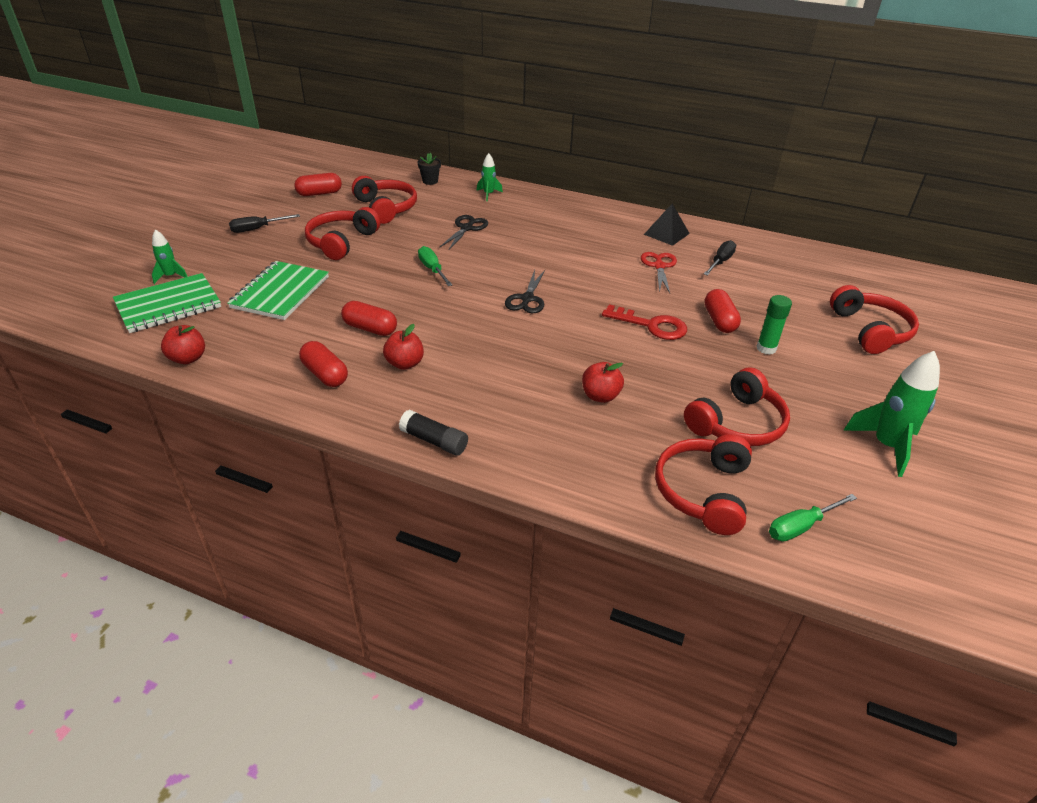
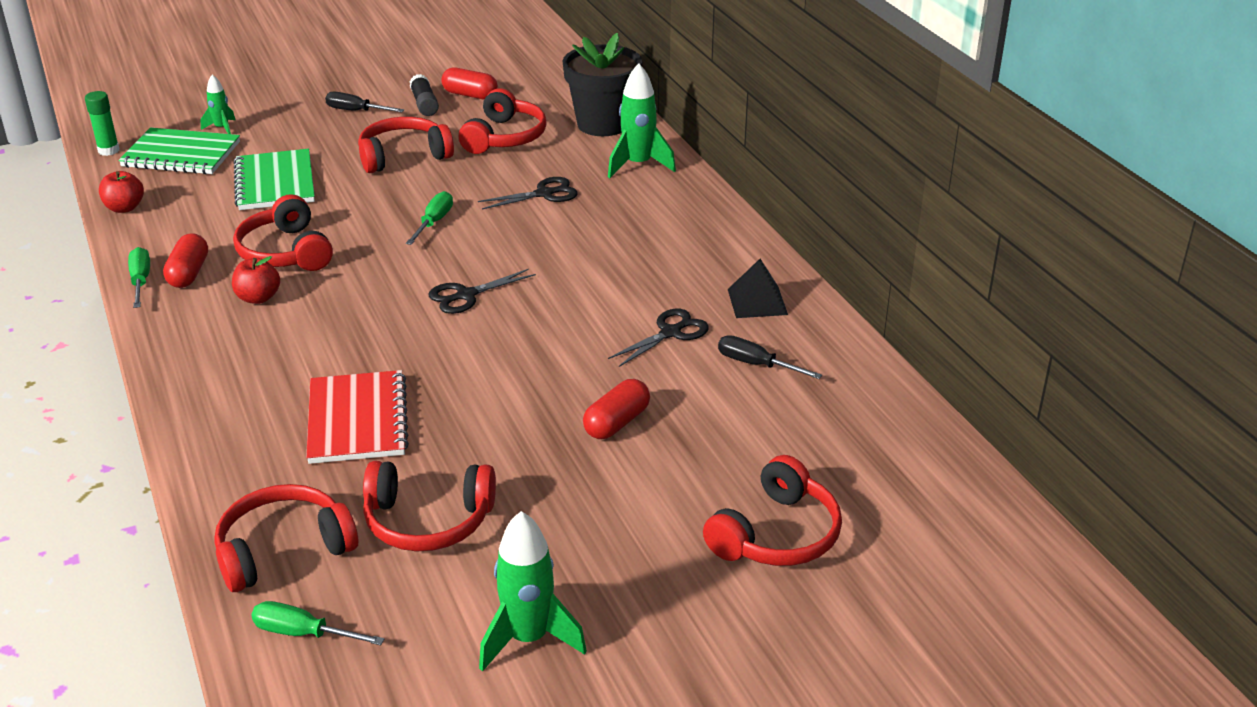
camera: 45 degrees right, 5 degrees down
green notebook [227,261,329,320] -> green notebook turned 75 degrees counterclockwise [234,149,315,210]
red capsule [341,301,397,336] -> red headphones [233,194,333,271]
black glue stick [399,410,468,456] -> black glue stick moved to [410,74,439,116]
black flower pot [418,153,441,185] -> black flower pot [563,33,642,136], size x2.39
green rocket [477,153,503,201] -> green rocket [608,63,676,178], size x1.79
red apple [582,362,624,403] -> red notebook [306,370,409,464]
red key [602,304,687,340] -> none
red scissors [641,252,677,293] -> black scissors [608,309,709,367]
black screwdriver [704,240,736,276] -> black screwdriver turned 135 degrees counterclockwise [718,335,822,379]
green glue stick [756,295,792,355] -> green glue stick moved to [85,91,120,156]
none -> green screwdriver [128,247,150,308]

